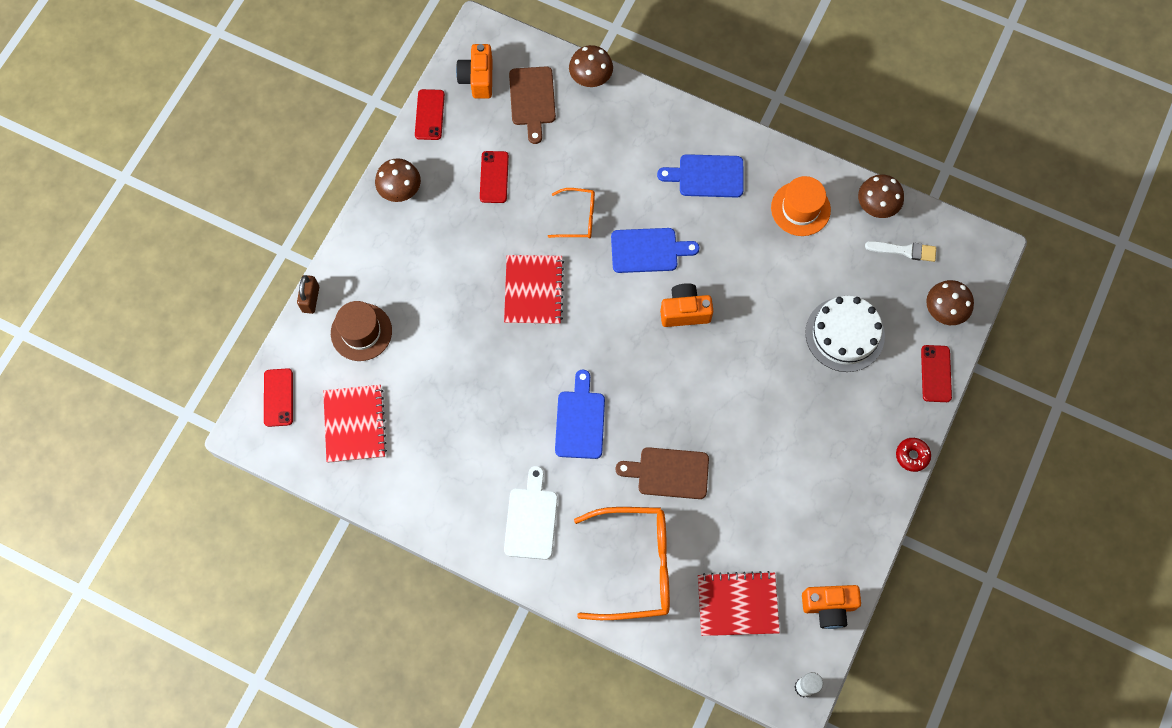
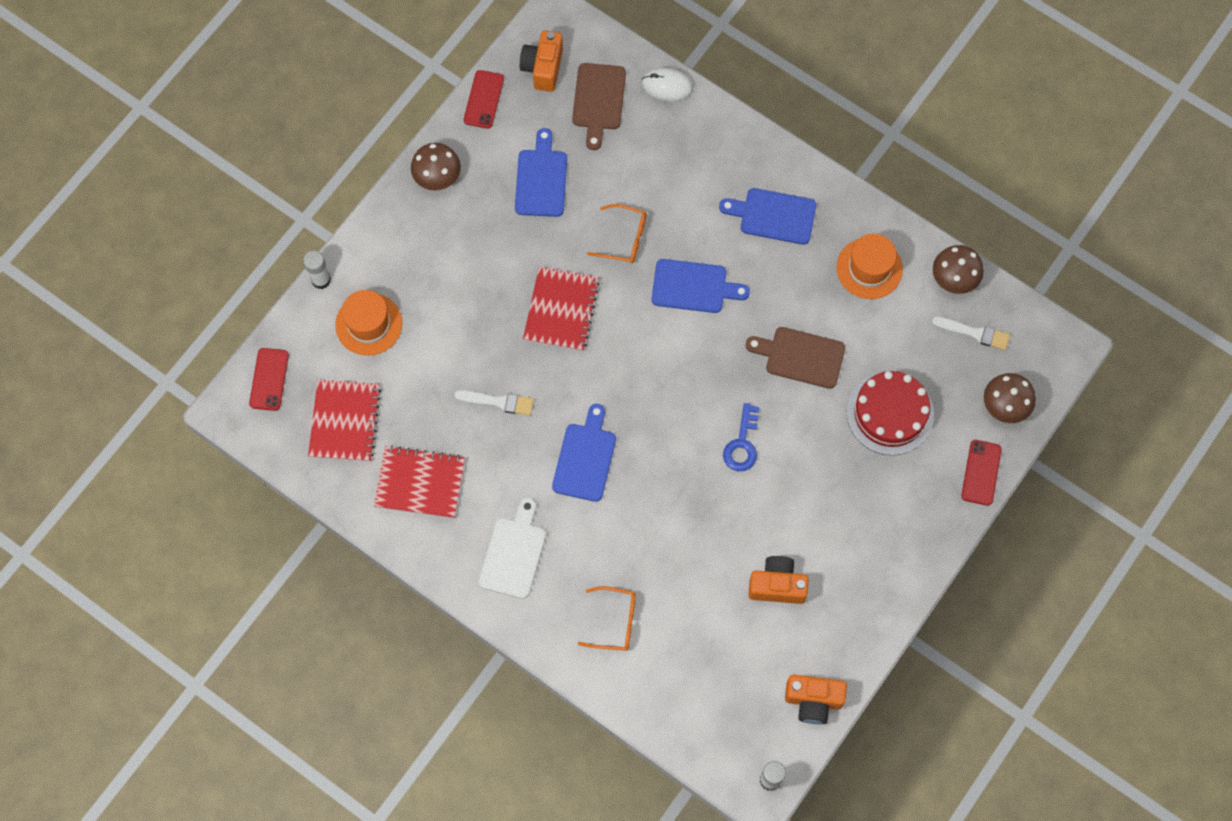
camera: 10 degrees right, 0 degrees up
brown padlock [297,275,319,314] -> white glue stick [303,250,331,289]
brown hat [331,301,392,361] -> orange hat [335,290,402,356]
red phone [480,151,509,203] -> blue cutting board [515,128,567,217]
brown mushroom [569,45,613,87] -> white mouse [642,68,693,102]
orange glasses [574,507,670,620] -> orange glasses [578,586,636,651], size x0.52
brown cutting board [616,447,709,499] -> brown cutting board moved to [746,327,845,389]
orange camera [660,283,713,327] -> orange camera moved to [749,556,809,604]
red notebook [698,571,780,636] -> red notebook moved to [374,446,465,518]
white cake [805,296,885,372] -> red cake [847,371,934,455]
red donut [896,438,931,472] -> none
none -> white brush [454,390,534,416]
none -> blue key [723,403,759,471]

